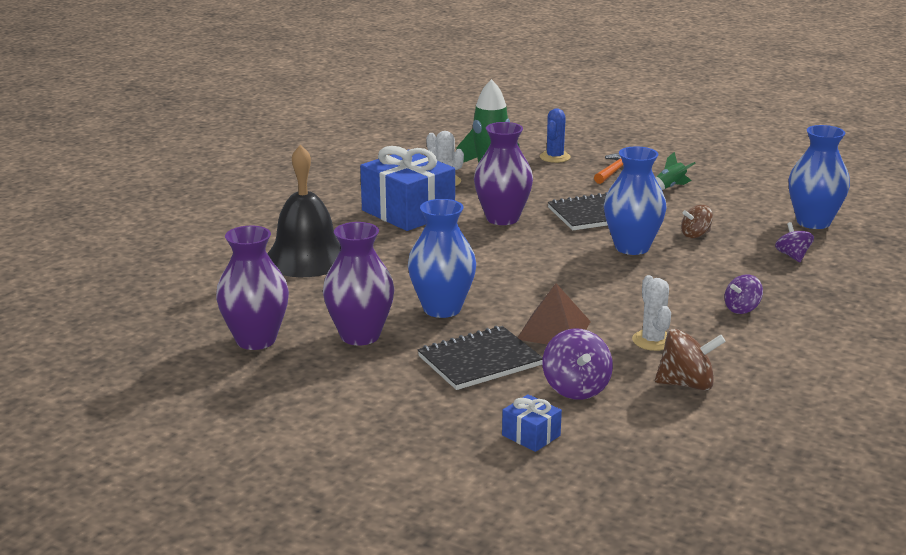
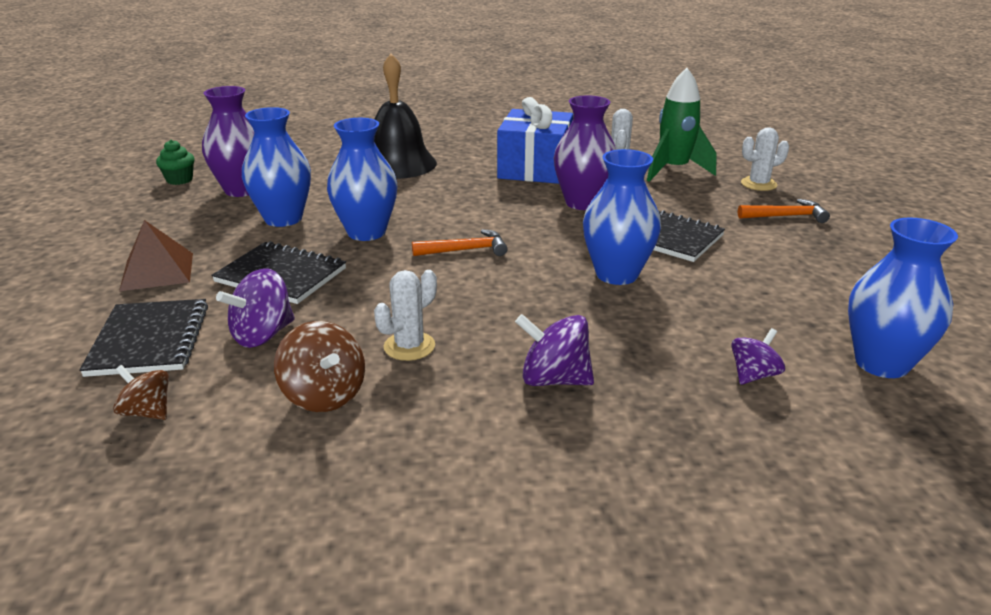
camera: 55 degrees right, 5 degrees up
purple vase [323,222,394,346] -> blue vase [242,107,311,227]
blue gift [502,394,562,452] -> black notebook [79,299,208,377]
brown pyramid [518,283,591,344] -> brown pyramid moved to [119,220,193,291]
blue cactus [540,108,571,163] -> white cactus [741,127,789,191]
green rocket [655,152,695,190] -> none
brown spinning top [681,205,713,238] -> brown spinning top moved to [113,365,169,420]
purple spinning top [725,274,763,314] -> purple spinning top [515,314,594,386], size x1.52
none -> green cupcake [156,140,195,185]
none -> orange hammer [412,229,508,256]

